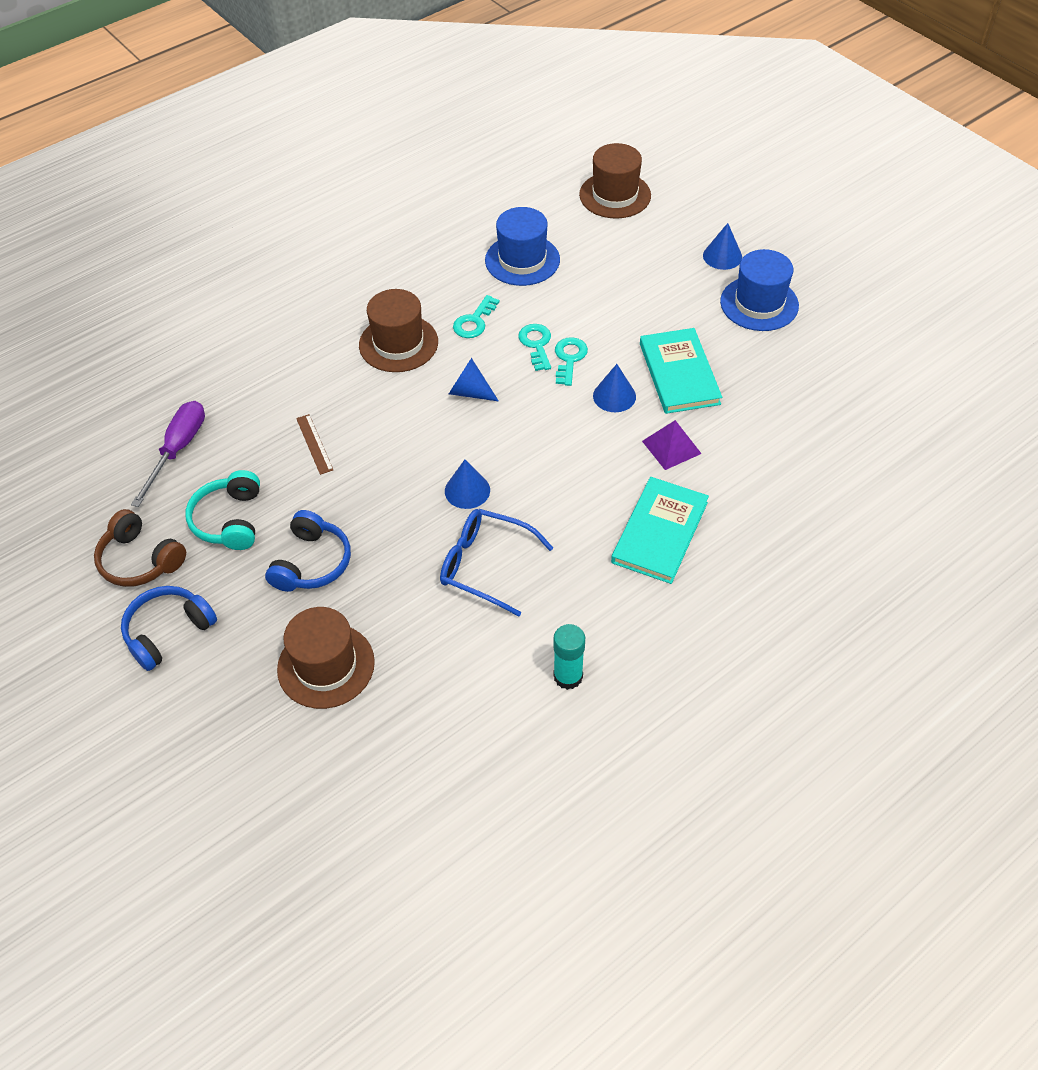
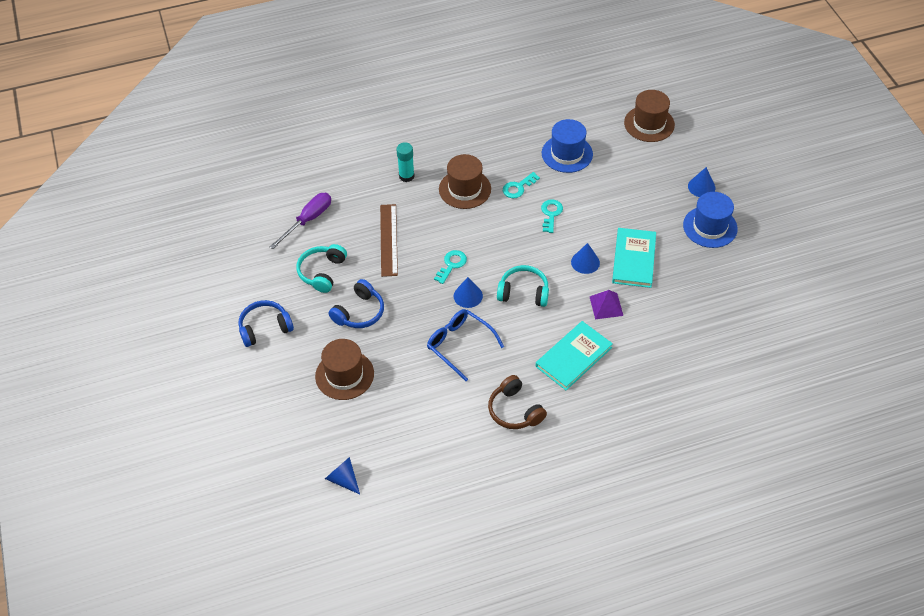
camera: 20 degrees right, 0 degrees up
brown headphones [94,509,186,587] -> brown headphones moved to [488,375,547,429]
brown ruler [296,414,333,475] -> brown ruler [380,204,398,277], size x1.80
blue cone [449,358,499,401] -> blue cone moved to [325,457,360,494]
turquoise glue stick [553,624,585,690] -> turquoise glue stick moved to [396,142,415,182]
turquoise key [555,337,588,386] -> turquoise key moved to [434,250,467,284]
none -> turquoise headphones [497,265,549,307]

